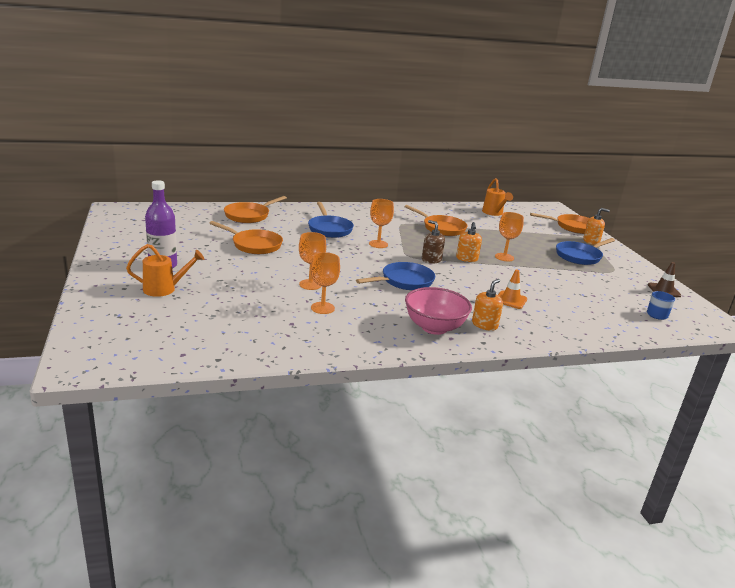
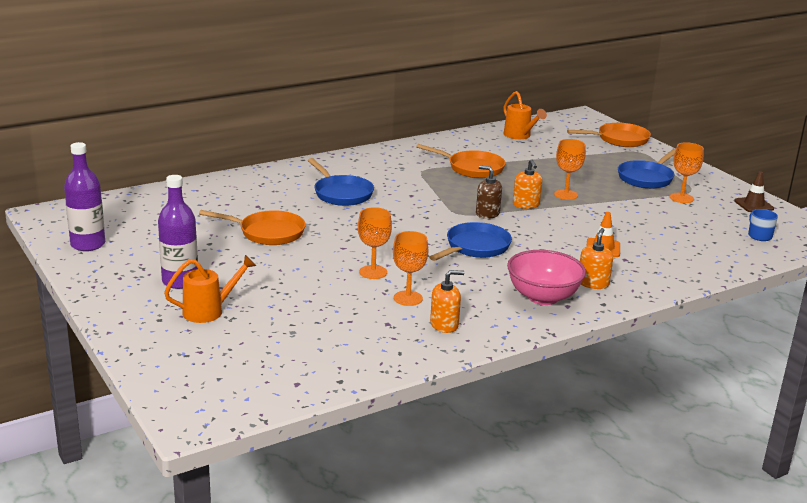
camera: 15 degrees left, 0 degrees up
orange pan [224,196,287,223] -> none
orange goblet [369,199,394,248] -> orange goblet moved to [670,142,704,203]
orange soap dispenser [583,208,610,245] -> orange soap dispenser moved to [430,270,464,333]
none -> purple bottle [64,142,105,251]

